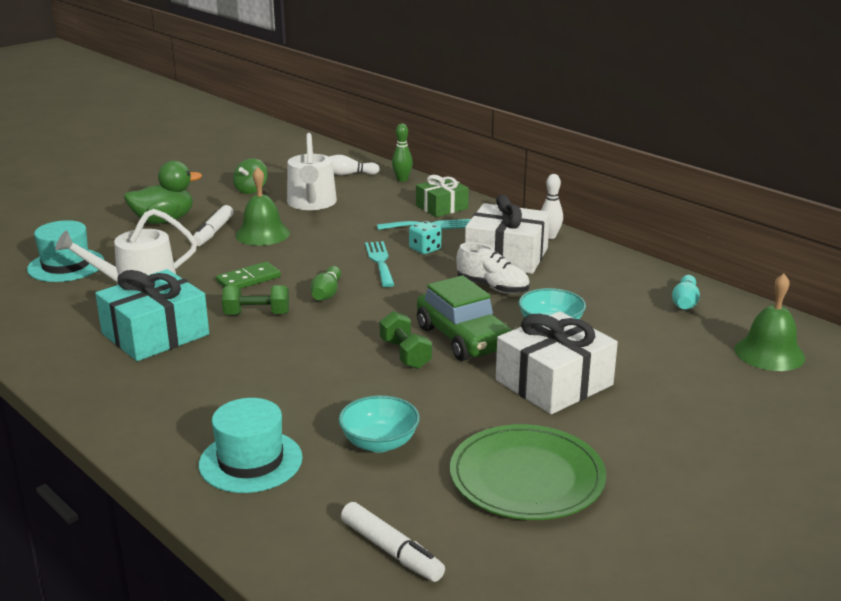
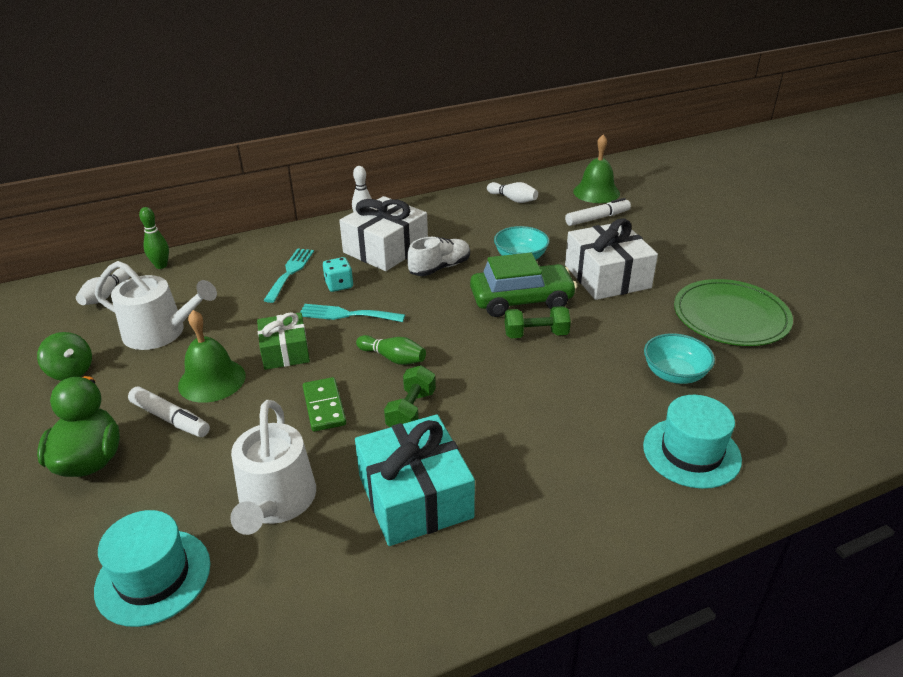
camera: 70 degrees left, 10 degrees up
white marker [341,502,445,582] -> white marker moved to [565,198,631,226]
green gift [416,175,469,217] -> green gift moved to [257,312,310,370]
turquoise bowling pin [672,275,700,309] -> white bowling pin [487,182,538,203]

